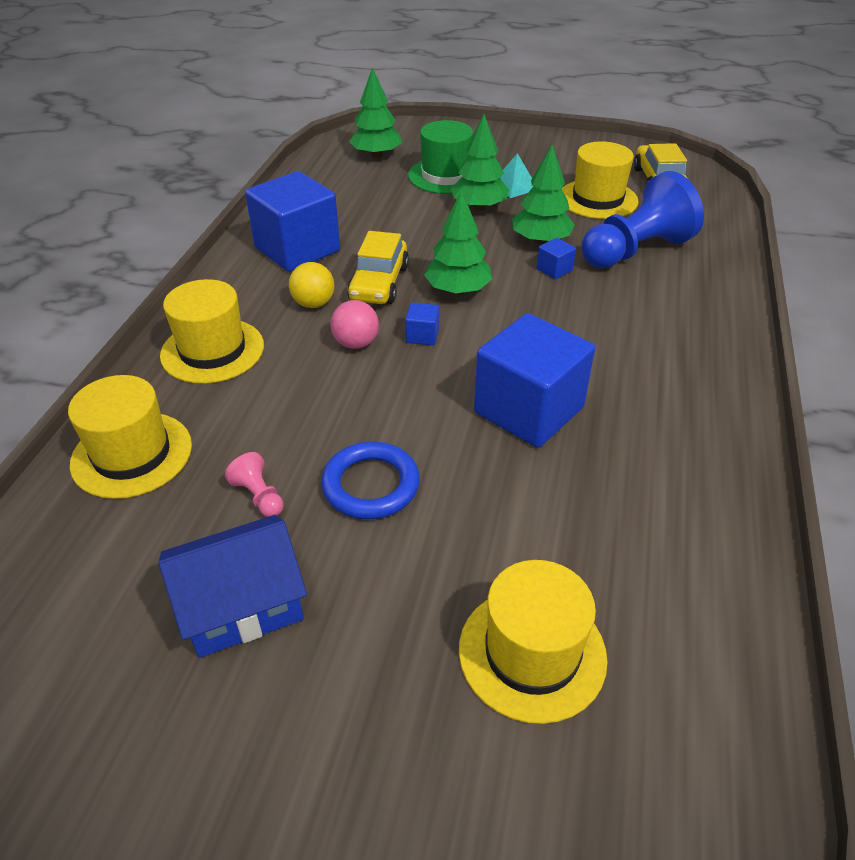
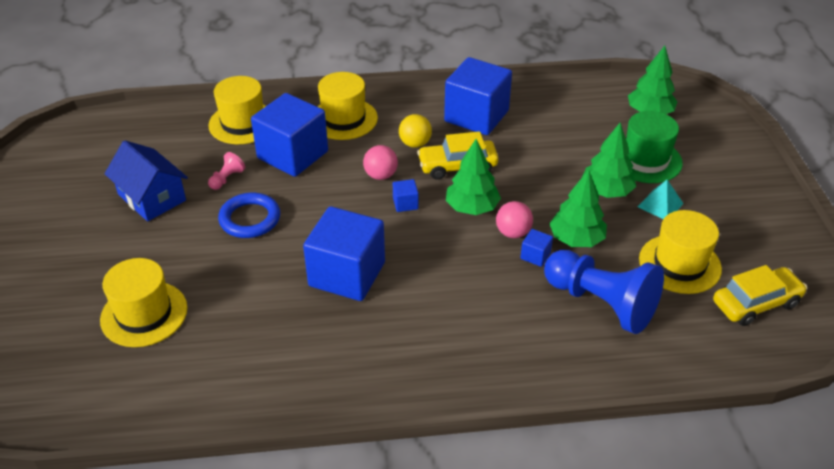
camera: 70 degrees right, 0 degrees up
none -> blue cube [251,93,328,177]
none -> pink ball [496,201,533,238]

